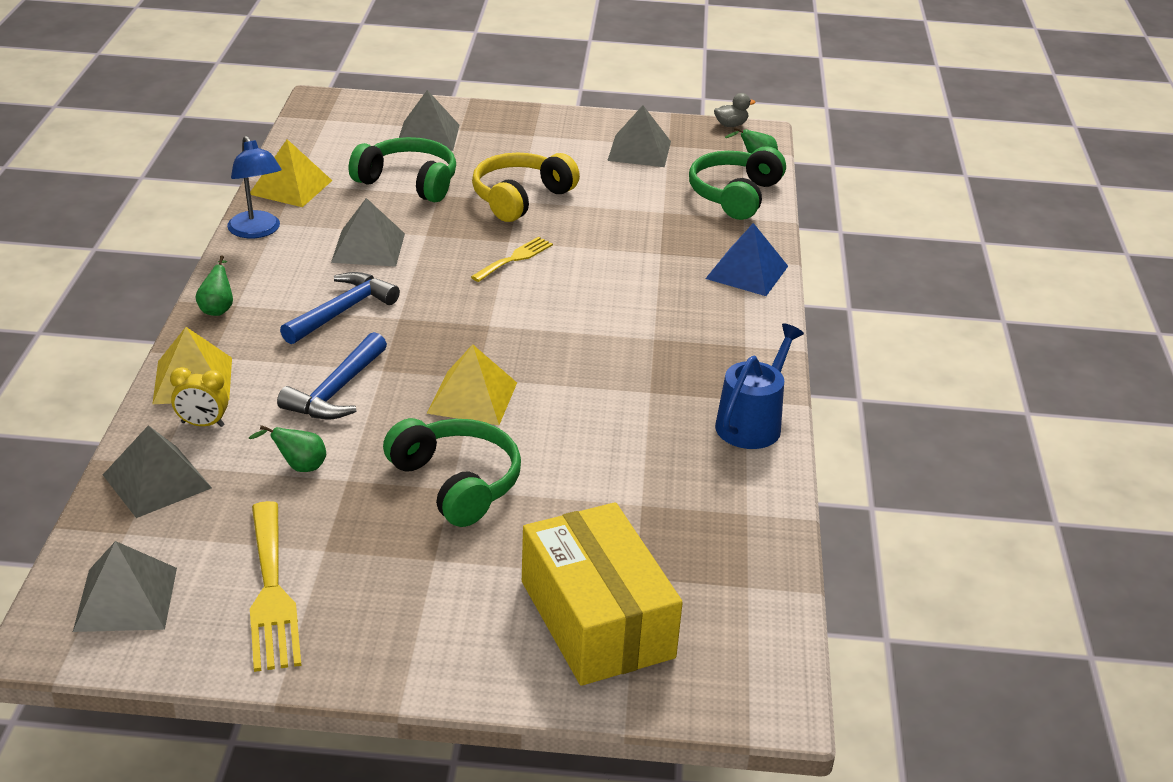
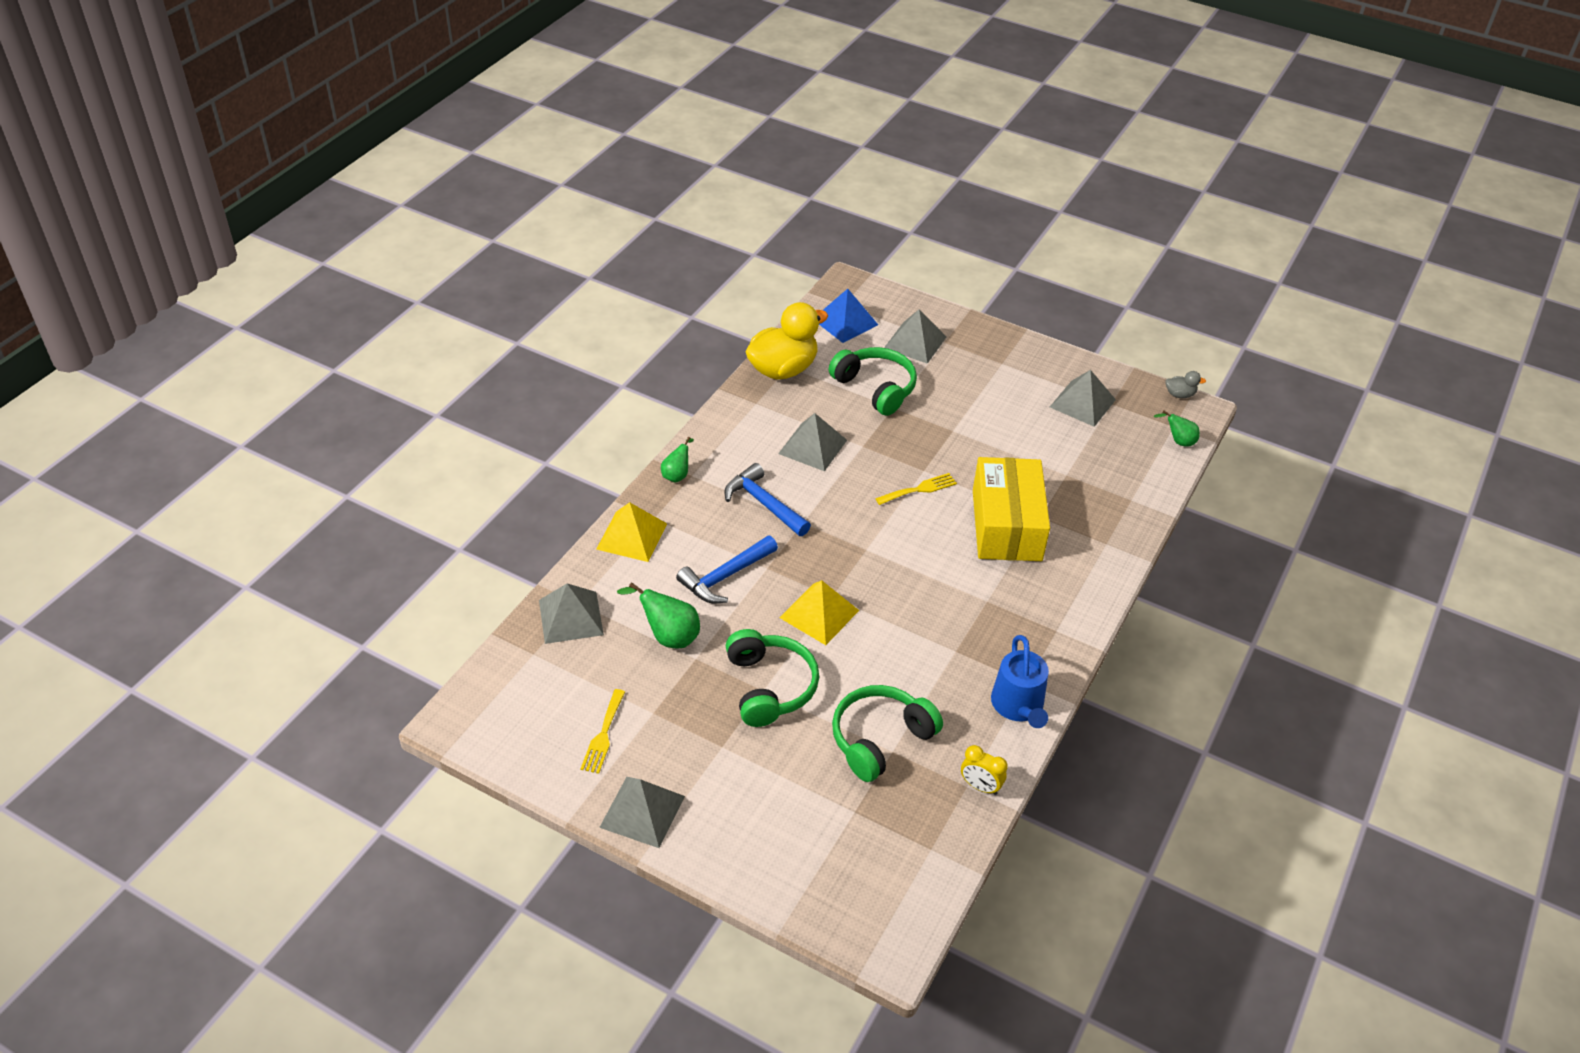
camera: 25 degrees right, 10 degrees up
grey pyramid [73,541,177,632] -> grey pyramid moved to [599,777,685,848]
yellow clock [170,367,228,427] -> yellow clock moved to [961,745,1008,795]
blue lamp [227,136,282,238] -> none
green pear [249,425,326,472] -> green pear [617,582,700,649], size x1.59
yellow pyramid [250,139,332,207] -> yellow duck [745,302,828,380]
yellow fork [250,501,302,672] -> yellow fork [580,689,625,774], size x0.60
blue hammer [280,272,400,344] -> blue hammer turned 105 degrees counterclockwise [724,463,811,536]
yellow headphones [472,153,580,222] -> none
yellow box [522,502,683,686] -> yellow box moved to [973,457,1050,561]
green headphones [689,146,786,220] -> green headphones moved to [832,685,943,782]
blue pyramid [705,223,788,296] -> blue pyramid moved to [819,289,878,343]
blue watering can [715,323,804,449] -> blue watering can turned 120 degrees clockwise [991,635,1049,728]

